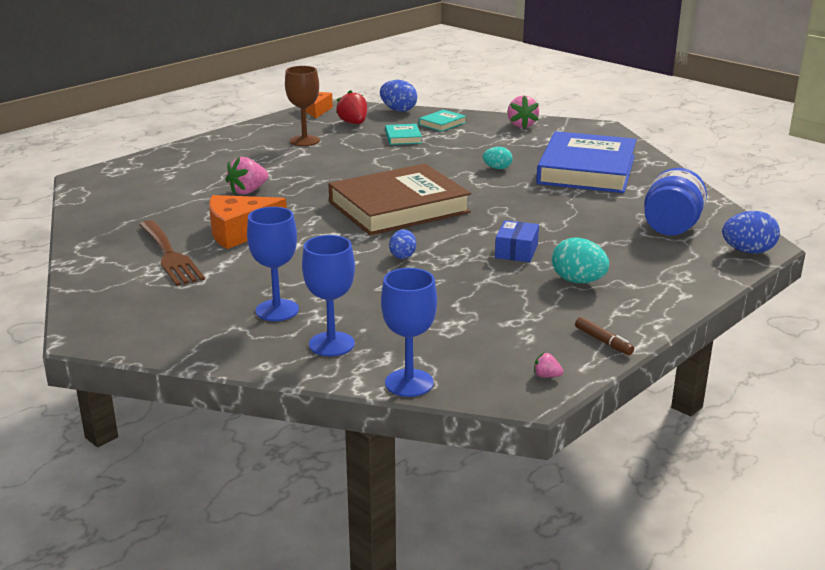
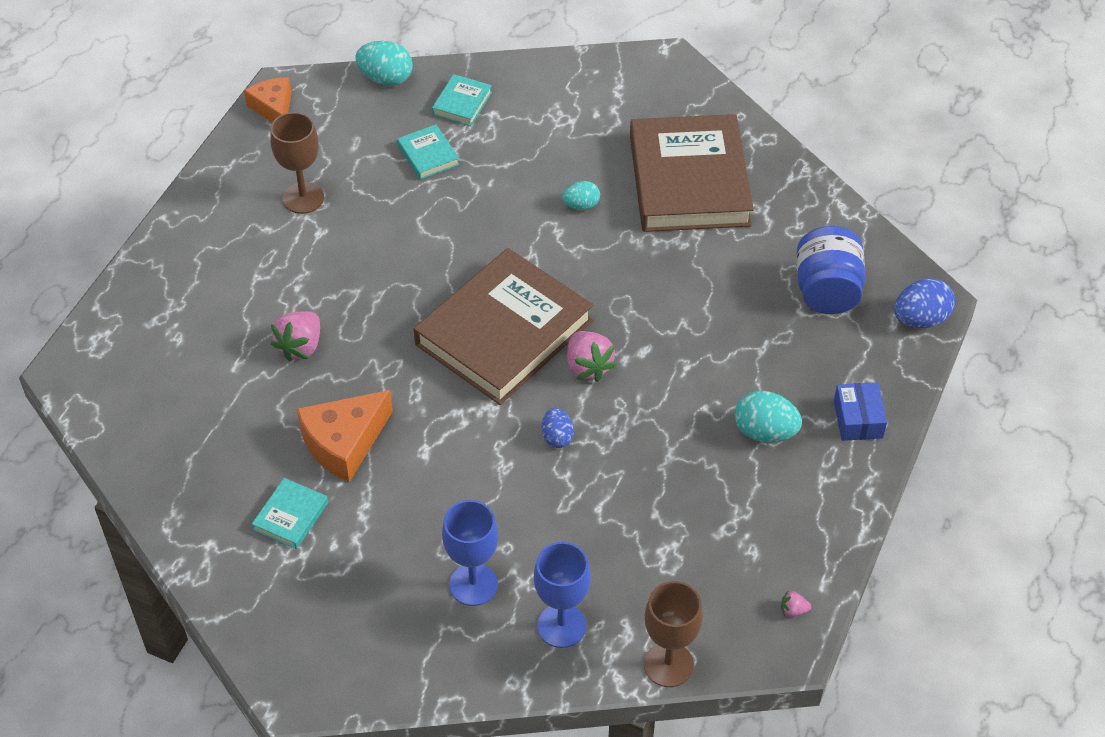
camera: 20 degrees left, 25 degrees up
brown fork [139,220,205,286] -> turquoise book [252,478,328,549]
red strawberry [336,90,367,124] -> none
blue egg [380,80,417,112] -> turquoise egg [355,41,413,86]
blue goblet [381,268,437,397] -> brown goblet [644,581,703,687]
blue box [495,220,539,262] -> blue box moved to [834,382,887,441]
pink strawberry [507,95,539,129] -> pink strawberry moved to [567,331,617,382]
blue book [536,131,636,193] -> brown book [630,114,754,232]
brown marker [575,317,634,355] -> none

